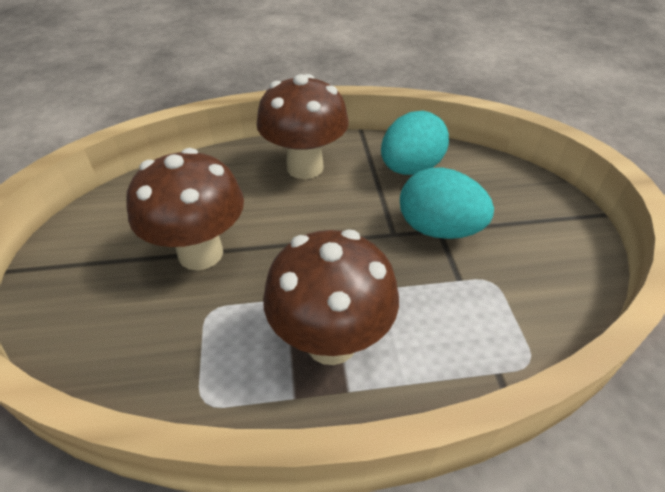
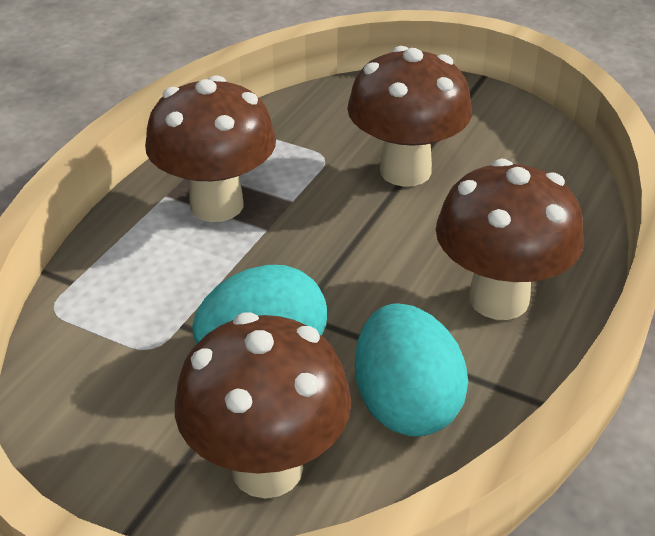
camera: 125 degrees right, 5 degrees down
none -> brown mushroom [175,312,351,499]

